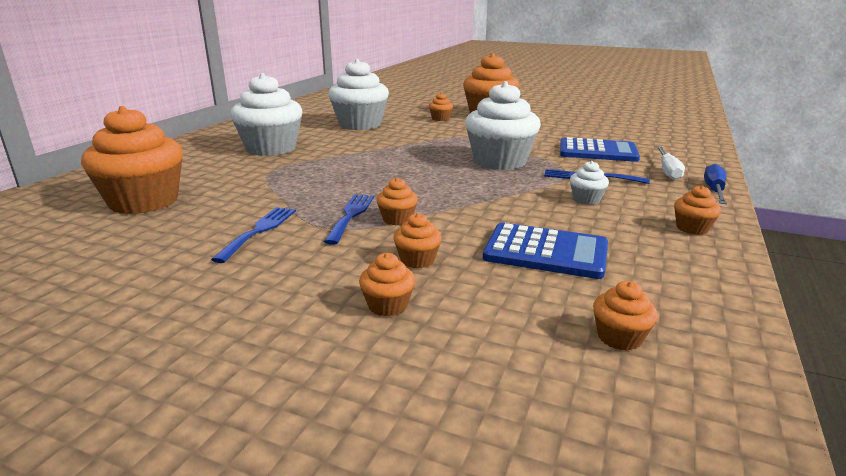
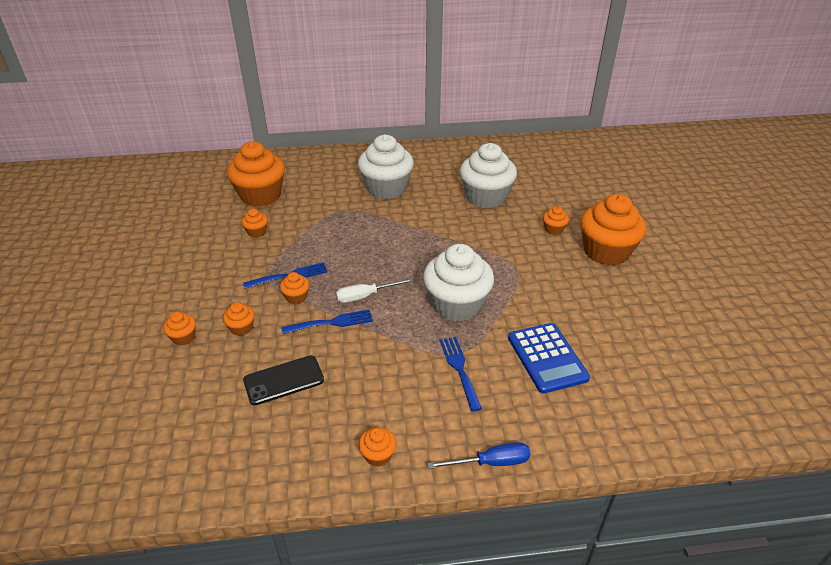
camera: 60 degrees right, 15 degrees up
blue fork [211,207,296,263] -> blue fork moved to [281,309,373,334]
blue calculator [483,223,608,279] -> black phone [243,355,324,405]
white cupcake [570,161,609,205] -> none
orange cupcake [593,281,658,351] -> orange cupcake moved to [241,209,268,237]
white screwdriver [656,146,685,180] -> white screwdriver moved to [336,278,413,303]

